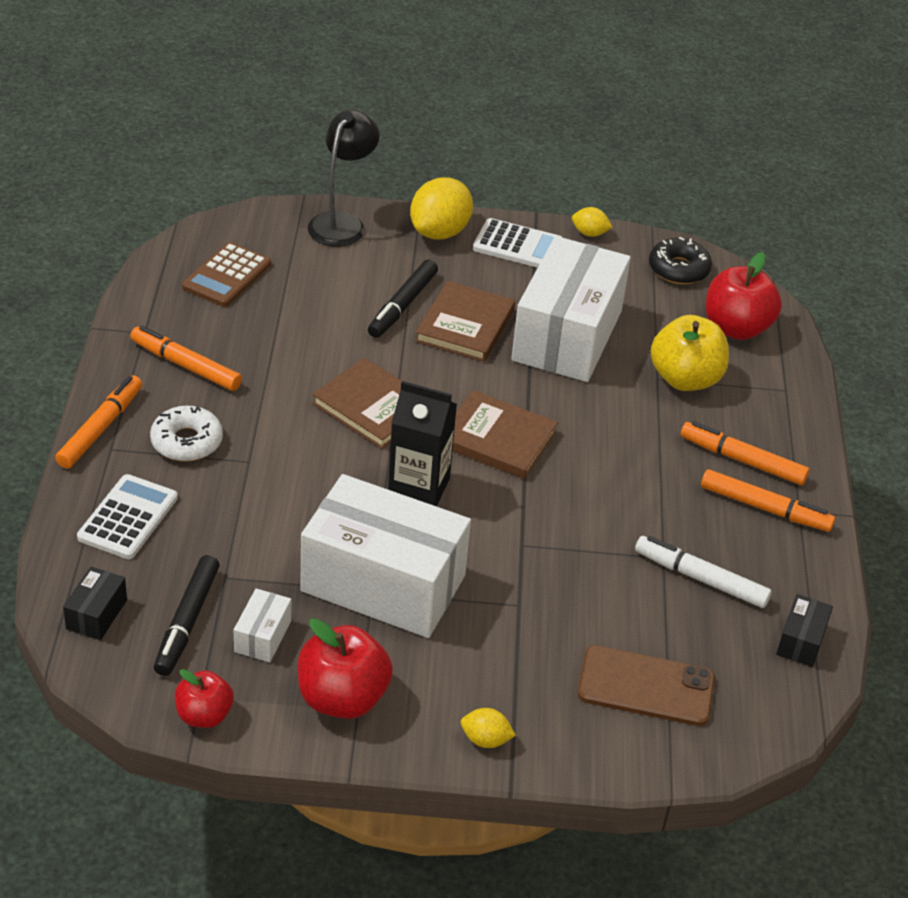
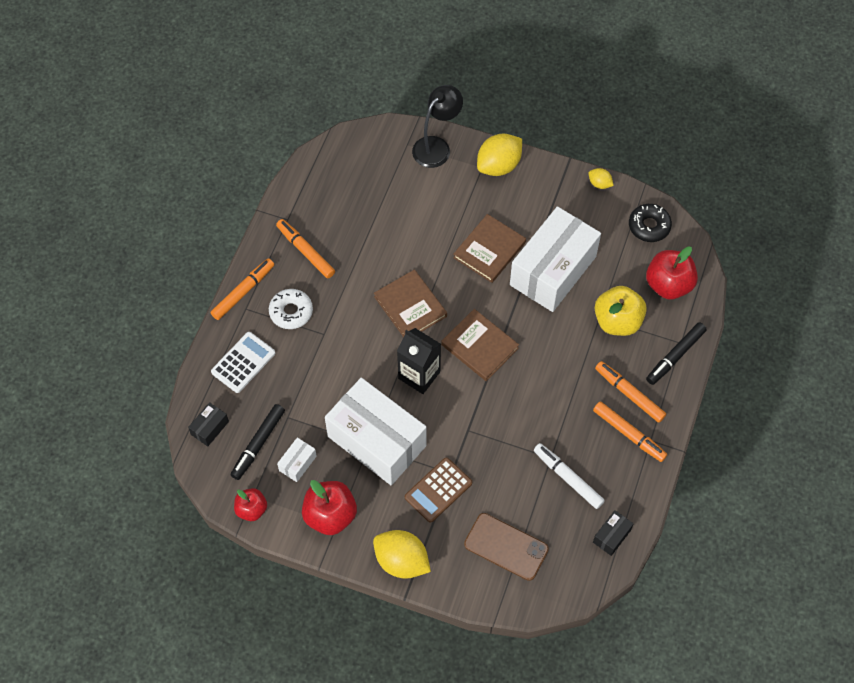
camera: 20 degrees right, 20 degrees up
brown calculator [182,242,271,307] -> brown calculator moved to [405,458,472,523]
black marker [368,259,438,338] -> black marker moved to [646,322,707,385]
yellow lemon [461,708,516,748] -> yellow lemon [373,530,431,579], size x2.01
white calculator [473,218,563,268] -> none

